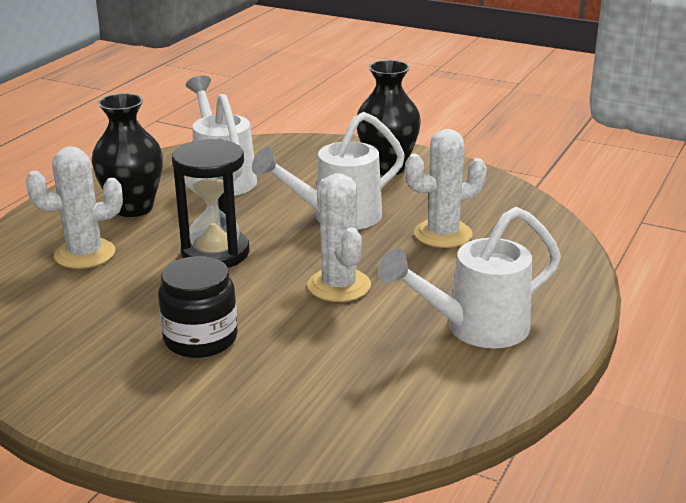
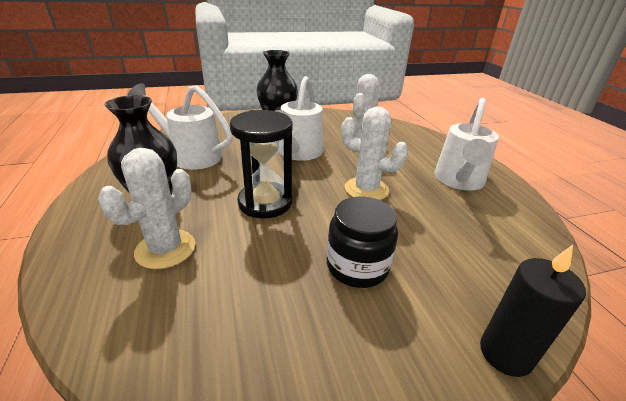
camera: 45 degrees left, 5 degrees up
none -> black candle [480,245,586,377]

